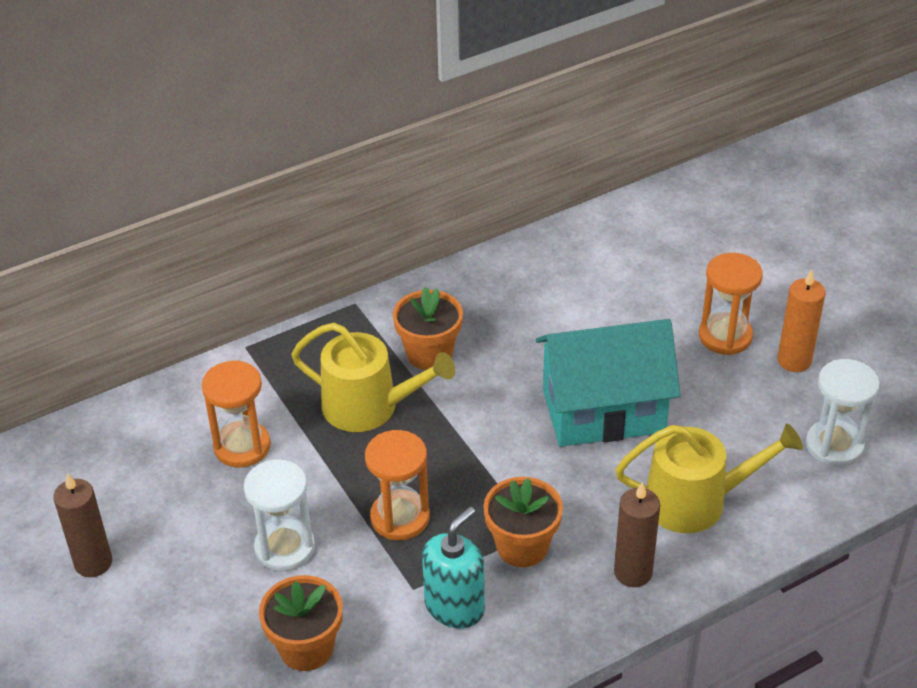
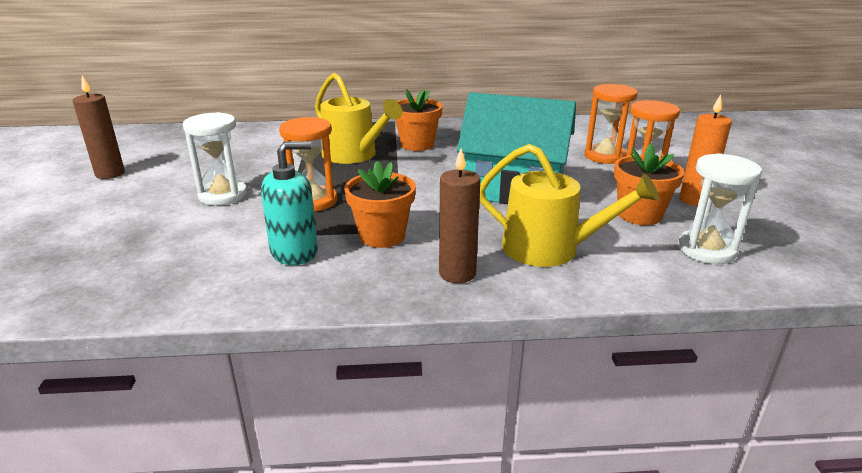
camera: 25 degrees right, 15 degrees down
orange hourglass [202,360,271,468] -> orange hourglass moved to [585,84,638,164]
orange flower pot [259,575,343,671] -> orange flower pot moved to [614,144,684,225]

